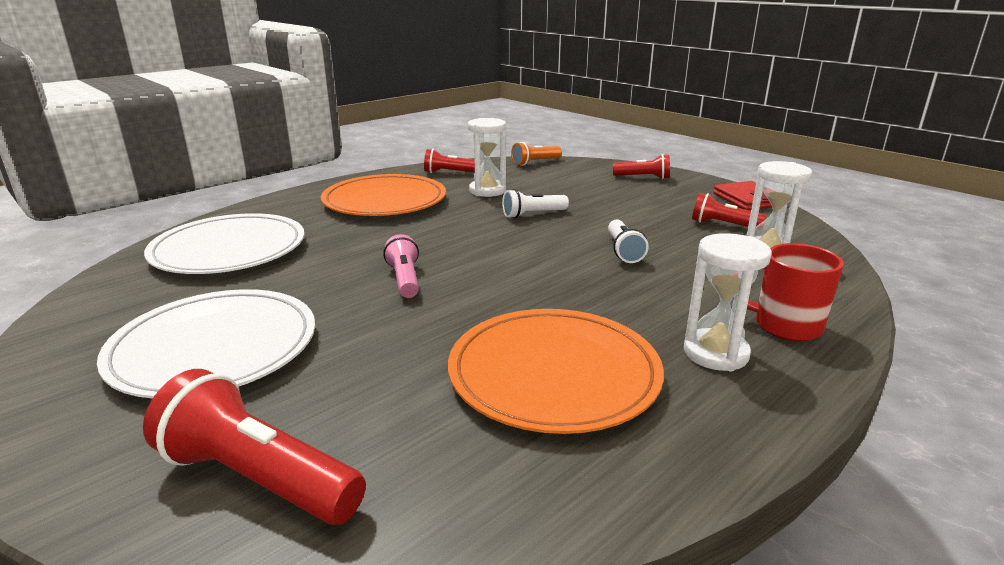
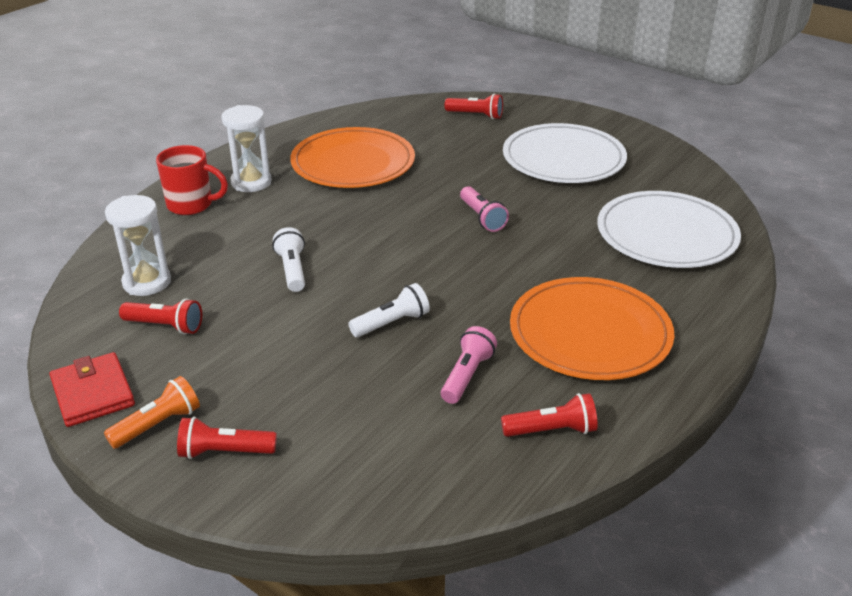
camera: 170 degrees right, 10 degrees up
red flashlight [143,369,366,525] -> red flashlight [445,93,503,119], size x0.60
white hourglass [468,118,506,197] -> pink flashlight [441,326,497,404]
orange flashlight [511,142,562,166] -> orange flashlight moved to [104,376,200,449]

